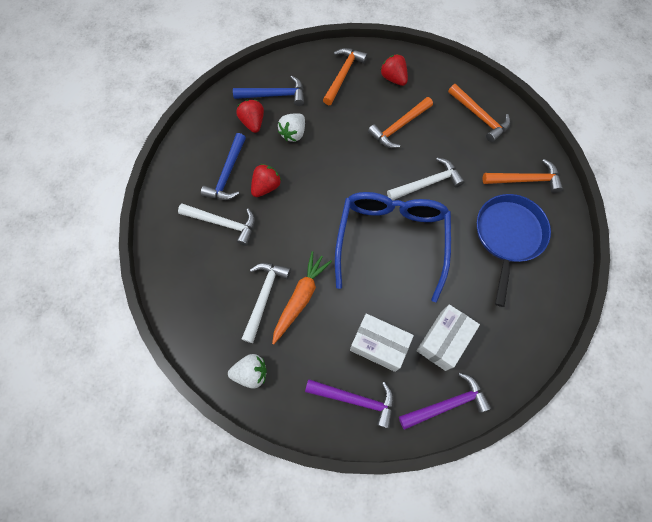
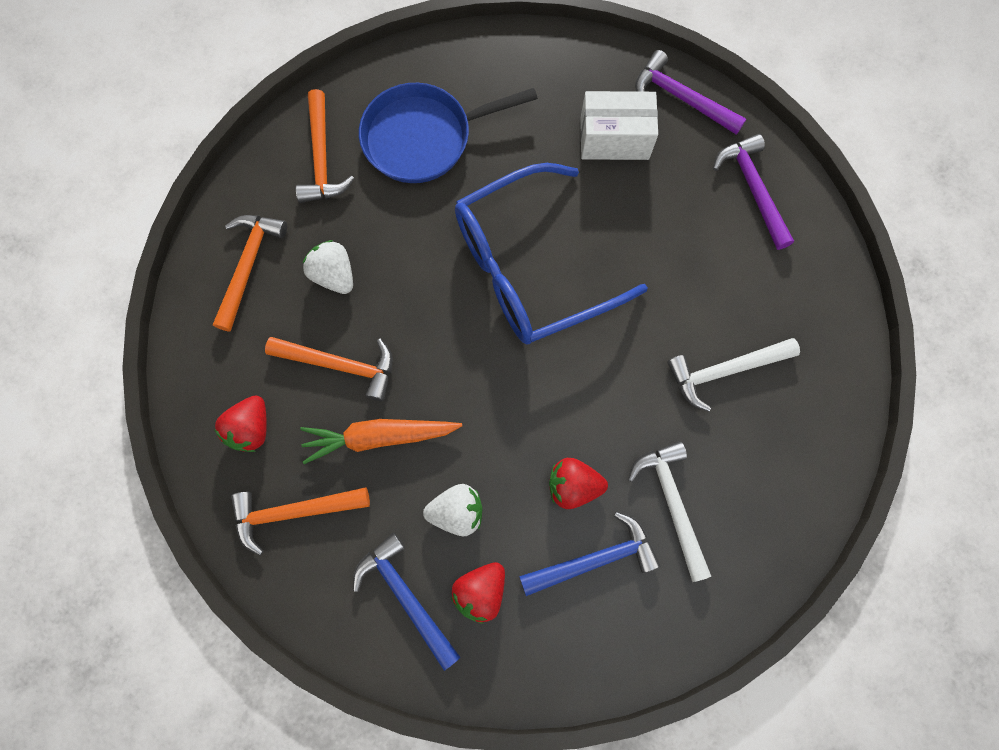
camera: 125 degrees left, 5 degrees up
white strawberry [228,354,267,389] -> white strawberry moved to [303,240,353,294]
orange carrot [272,251,332,344] -> orange carrot moved to [300,419,462,464]
white box [350,314,414,372] -> none
white hammer [387,158,465,200] -> none
orange hammer [482,159,563,193] -> orange hammer turned 150 degrees counterclockwise [296,89,355,203]

